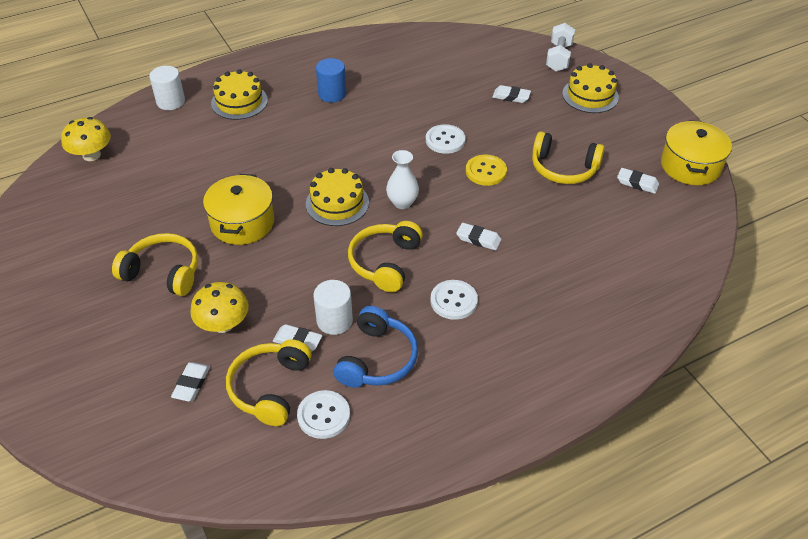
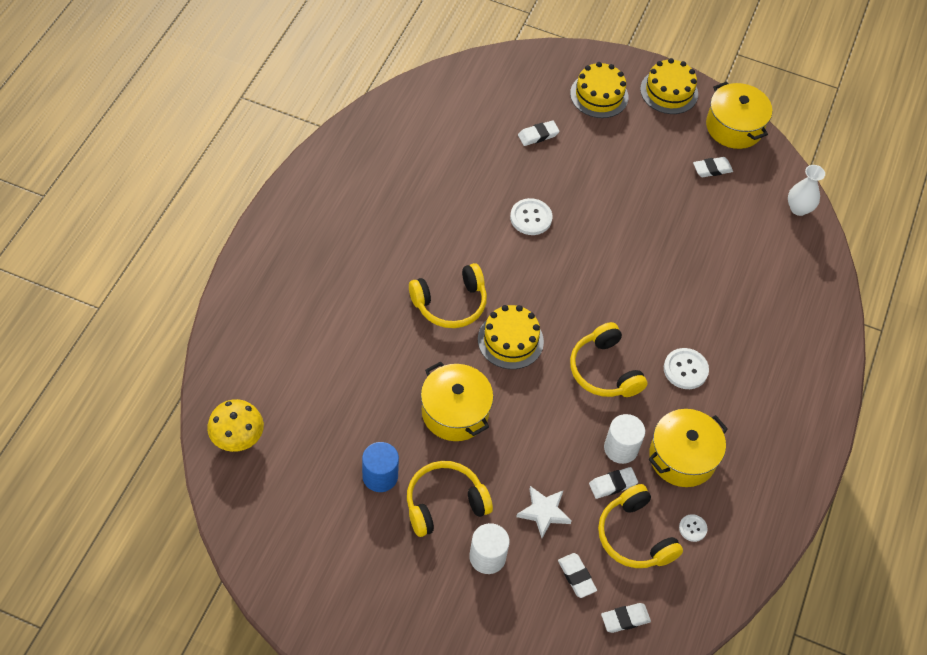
camera: 45 degrees left, 10 degrees up
white cylinder [149,66,185,110] -> white cylinder moved to [469,523,510,574]
yellow mushroom [190,282,249,333] -> white star [516,486,571,538]
yellow cake [211,69,268,120] -> yellow cake moved to [640,58,698,114]
white button [297,390,350,439] -> white button [679,514,708,542], size x0.58
blue cylinder [316,58,346,102] -> blue cylinder moved to [362,442,399,492]
blue headphones [334,306,418,388] -> yellow pot [649,409,728,487]
white vase [386,150,419,209] -> white vase moved to [788,165,825,216]
white eraser [456,223,501,250] -> white eraser moved to [601,603,651,633]
yellow button [466,155,507,186] -> none
yellow headphones [532,131,605,184] -> yellow headphones moved to [409,263,487,328]
white dumbbell [546,23,575,72] -> none

